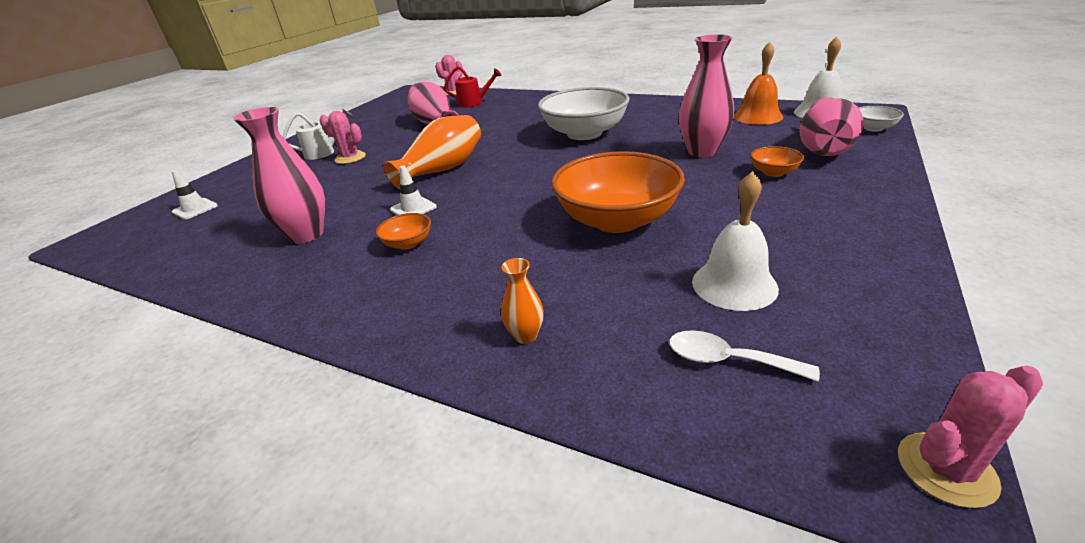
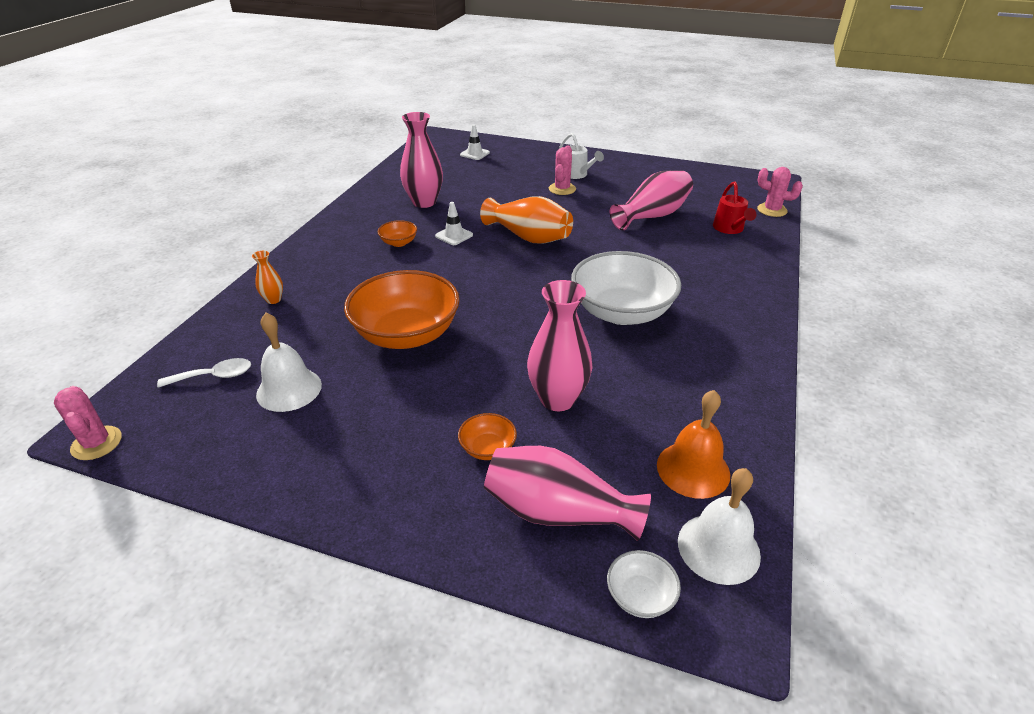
camera: 80 degrees right, 5 degrees up
white spoon [669,330,820,382] -> white spoon turned 60 degrees clockwise [157,358,251,388]

